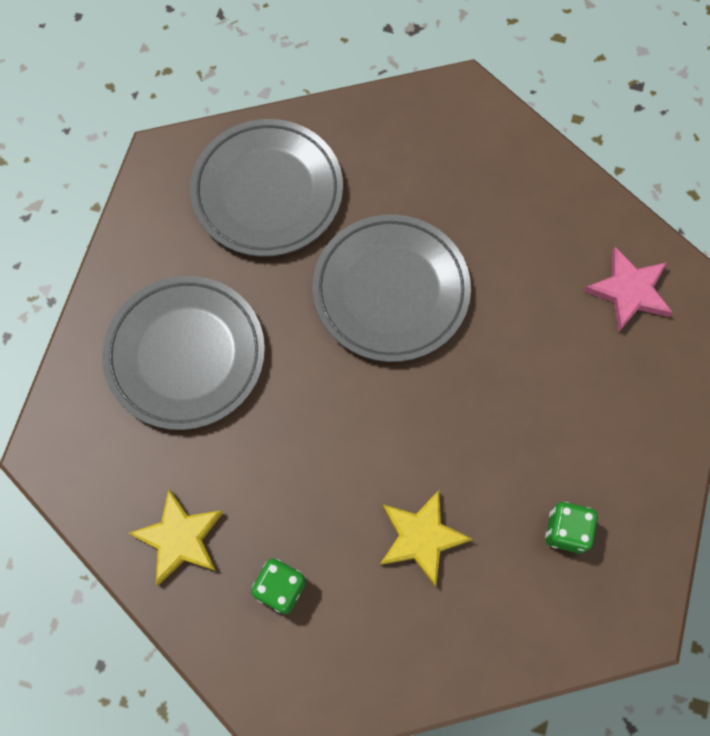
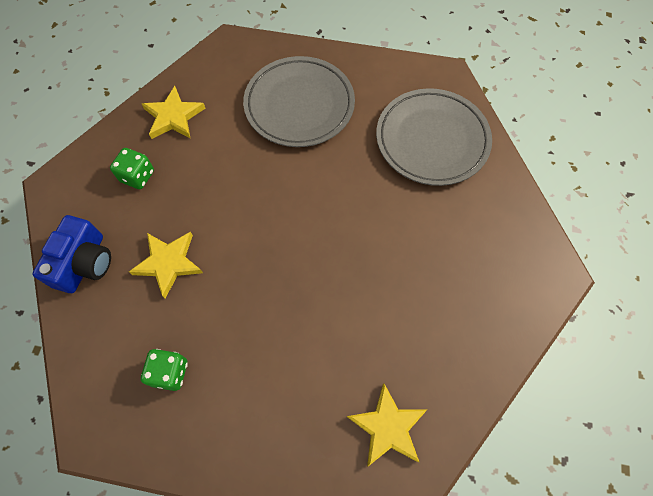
camera: 85 degrees right, 5 degrees down
grey plate [313,215,471,362] -> none
pink star [584,247,673,332] -> yellow star [347,383,428,467]
none -> blue camera [33,215,111,293]

